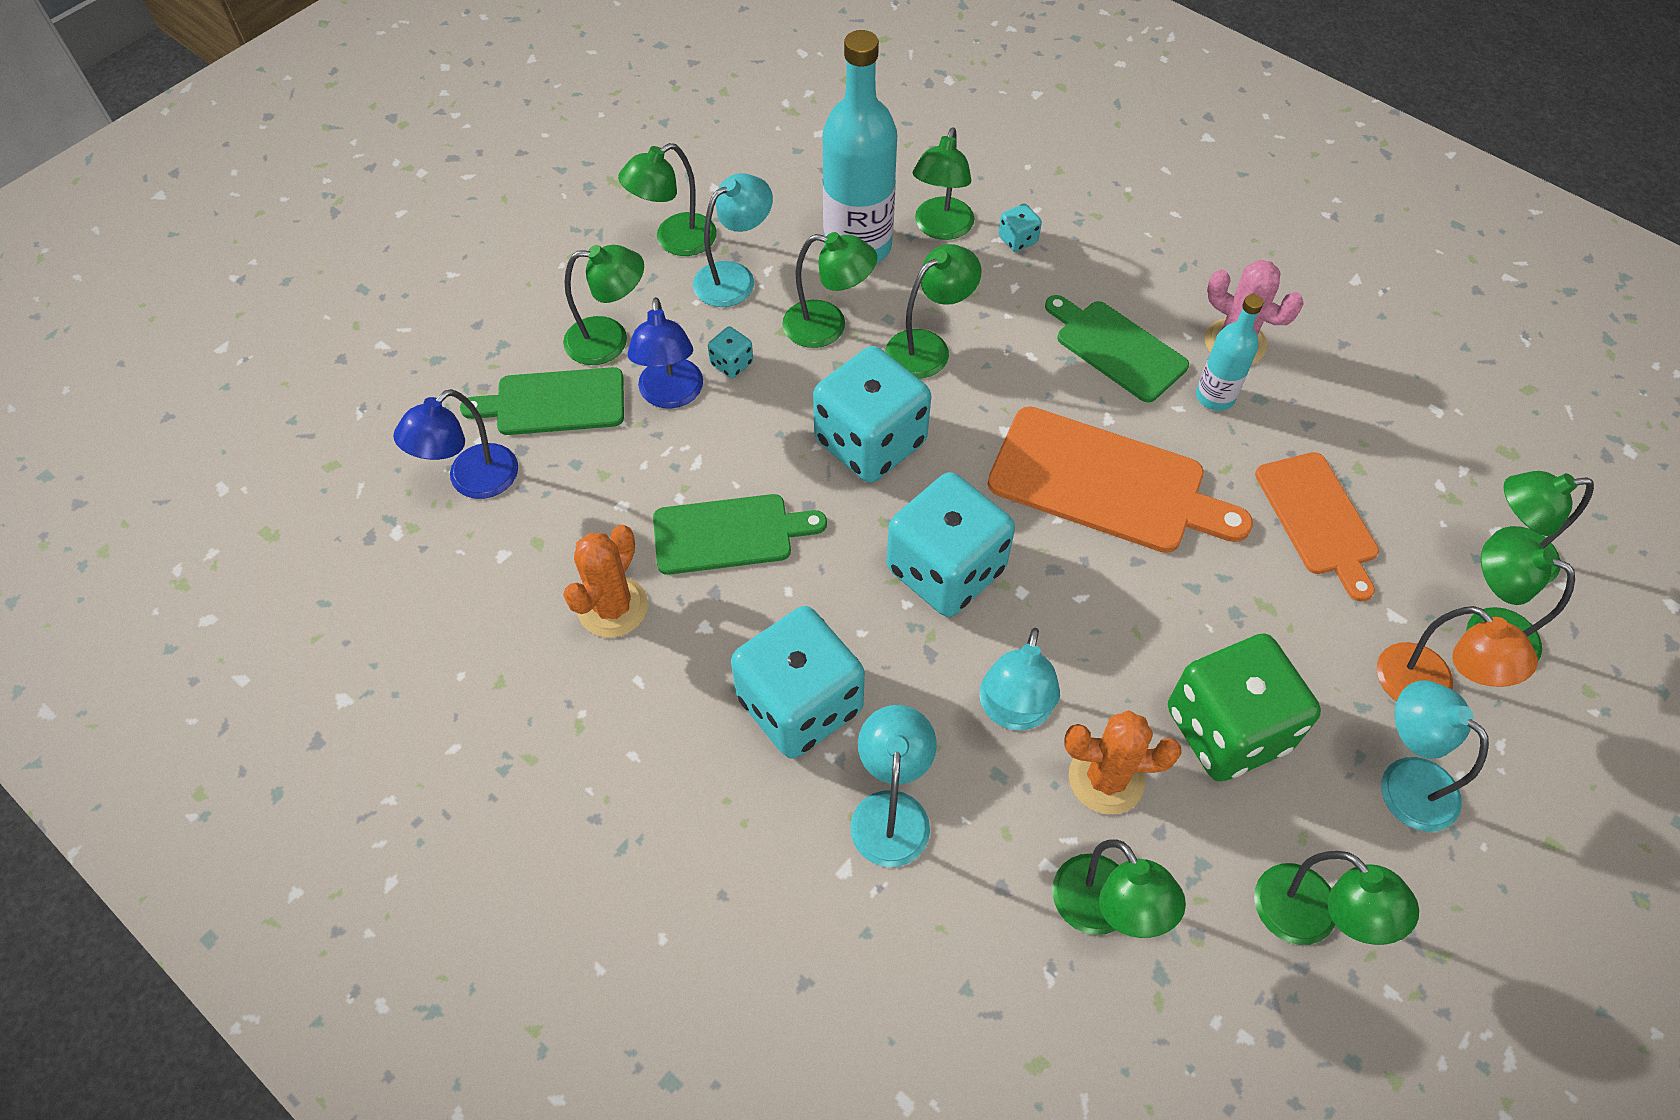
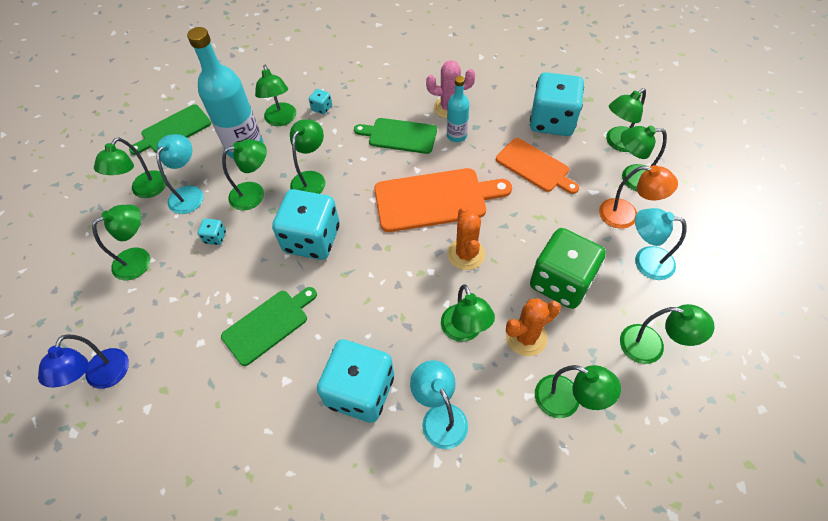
camera: 30 degrees left, 0 degrees up
green cutting board [460,367,624,435] -> green cutting board moved to [129,104,211,155]
orange cactus [563,525,648,638] -> orange cactus moved to [447,207,485,270]
blue lamp [628,297,703,409] -> none
turquoise dice [886,472,1015,617] -> turquoise dice moved to [530,72,584,136]
turquoise lamp [979,628,1060,731] -> green lamp [441,285,495,342]

